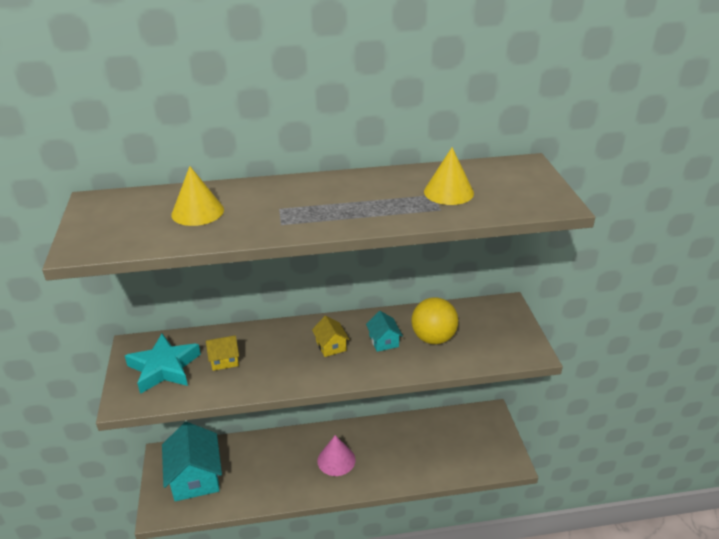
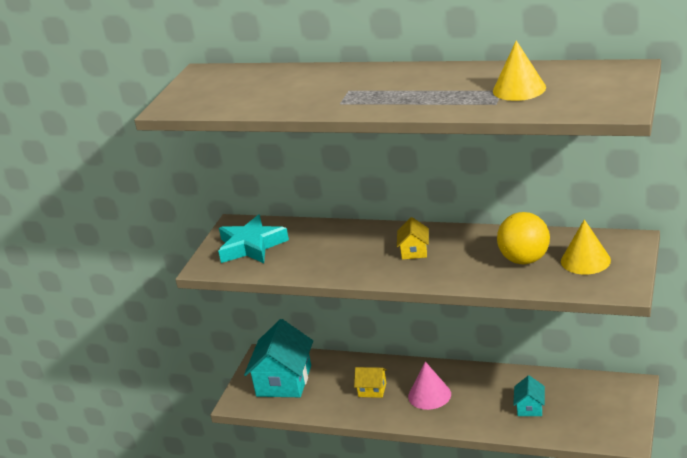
camera: 30 degrees right, 5 degrees down
yellow cone [172,166,224,226] -> yellow cone moved to [561,219,611,275]
yellow house [206,335,239,371] -> yellow house moved to [354,367,387,398]
turquoise house [366,311,403,352] -> turquoise house moved to [513,375,545,416]

